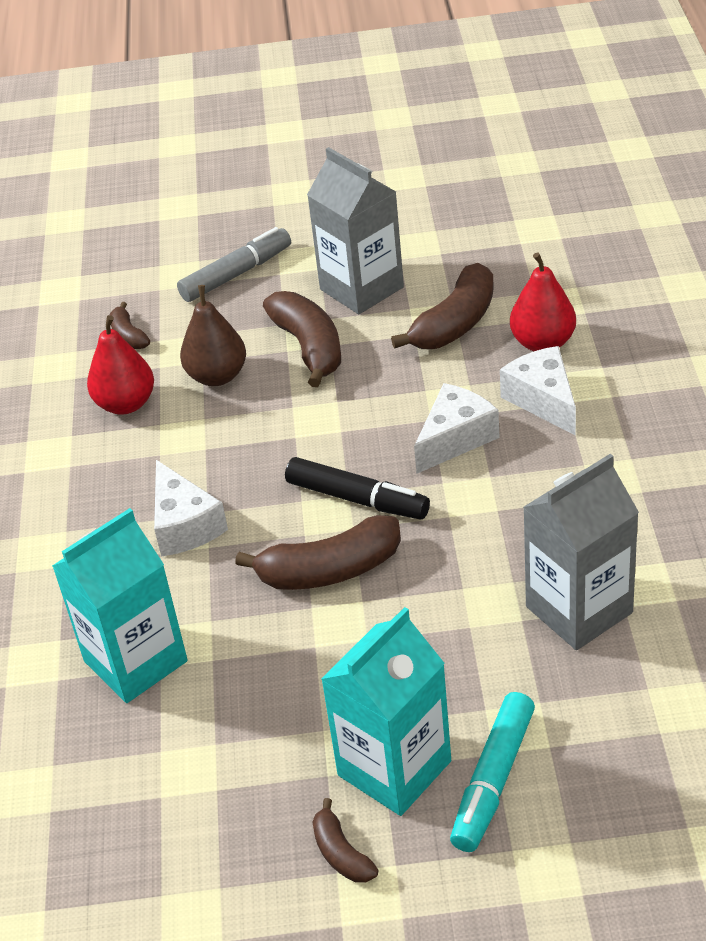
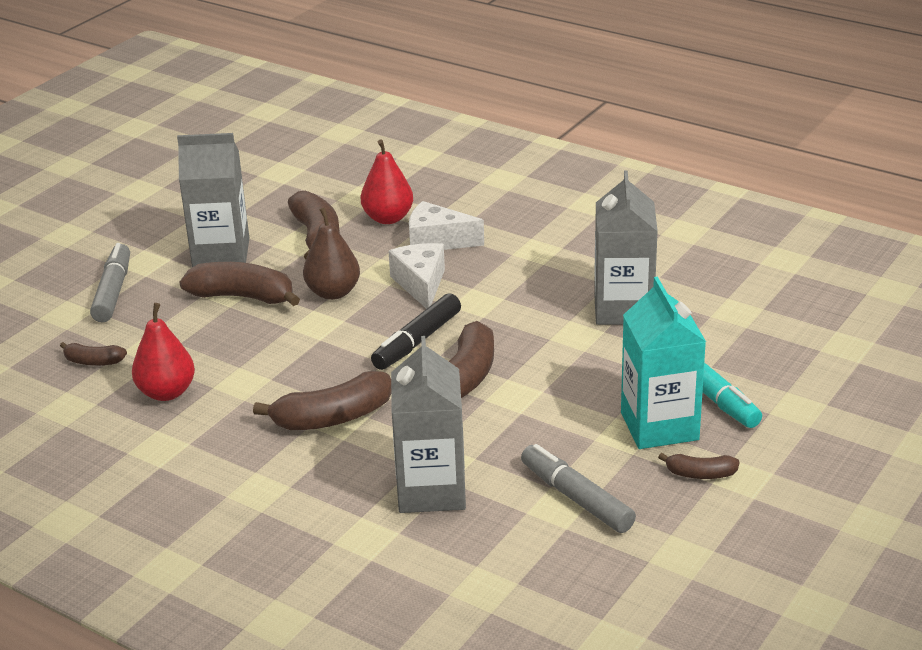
camera: 55 degrees left, 10 degrees down
turquoise carton [52,508,188,703] -> grey carton [391,336,466,513]
white cheese [154,460,228,556] -> brown banana [253,371,391,430]
brown pear [180,285,246,386] -> brown pear moved to [303,207,360,300]
black marker [285,457,430,520] -> black marker turned 150 degrees clockwise [371,293,461,370]
none -> grey marker [521,444,636,533]

